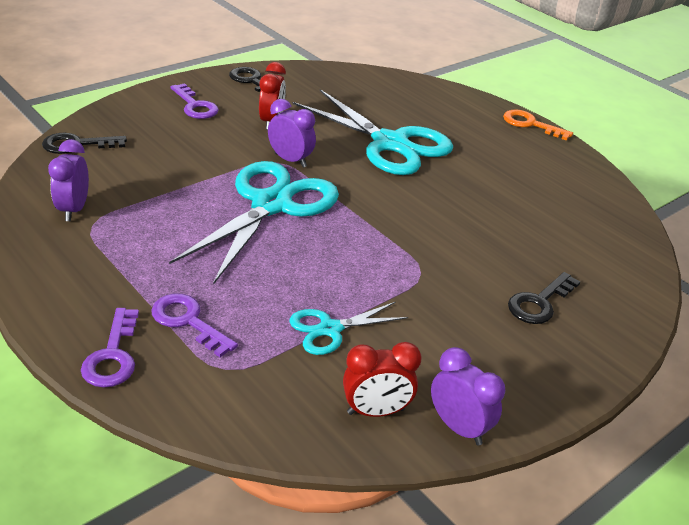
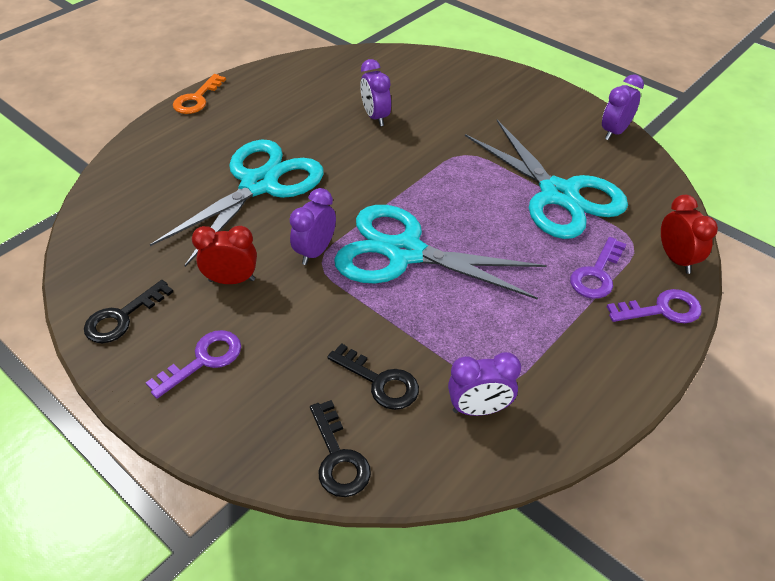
camera: 95 degrees left, 10 degrees up
turquoise scissors [289,302,408,355] -> turquoise scissors [465,120,628,239], size x2.02
red clock [343,342,422,417] -> red clock moved to [661,195,718,274]
black key [508,272,580,324] -> black key moved to [327,343,419,410]
none -> purple clock [360,59,391,126]

